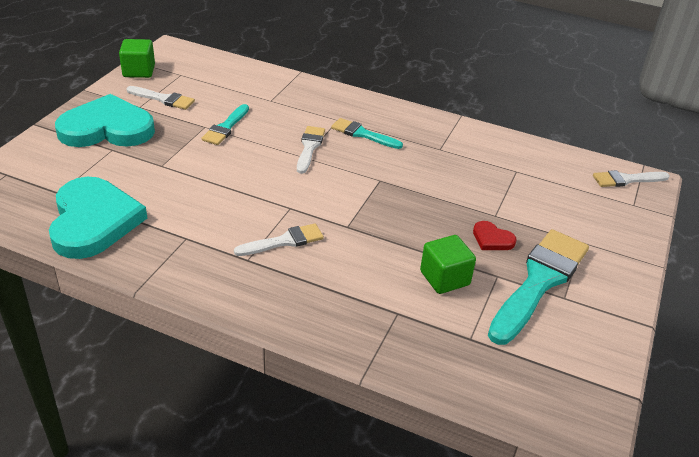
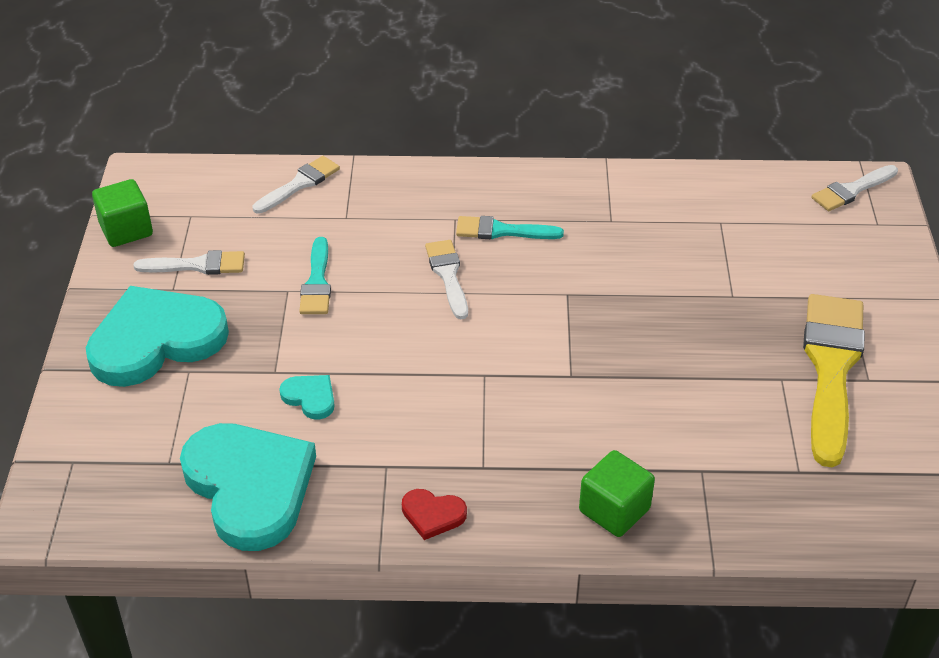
camera: 20 degrees left, 5 degrees up
white brush [234,223,324,256] -> white brush moved to [253,156,340,214]
green cube [420,235,476,294] -> green cube moved to [579,450,655,537]
red heart [473,221,517,250] -> red heart moved to [402,489,467,540]
turquoise brush [488,229,589,345] -> yellow brush [803,294,865,467]
none -> turquoise heart [279,375,335,420]

